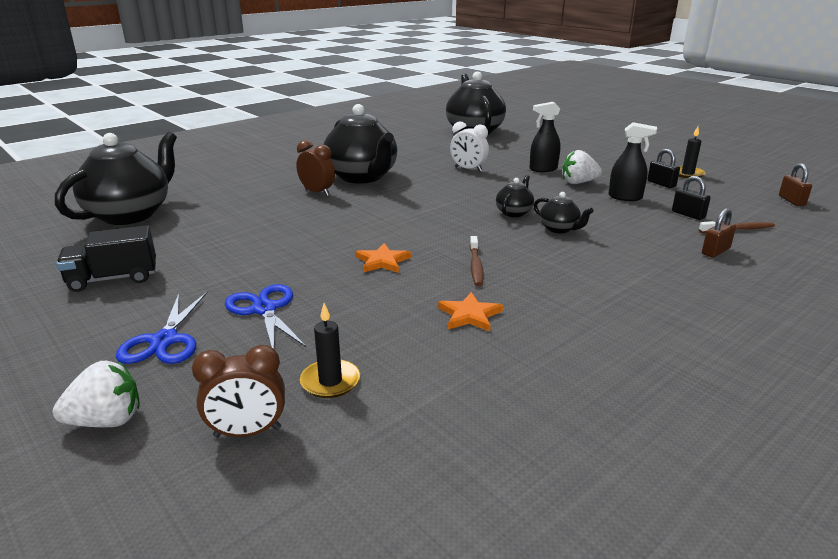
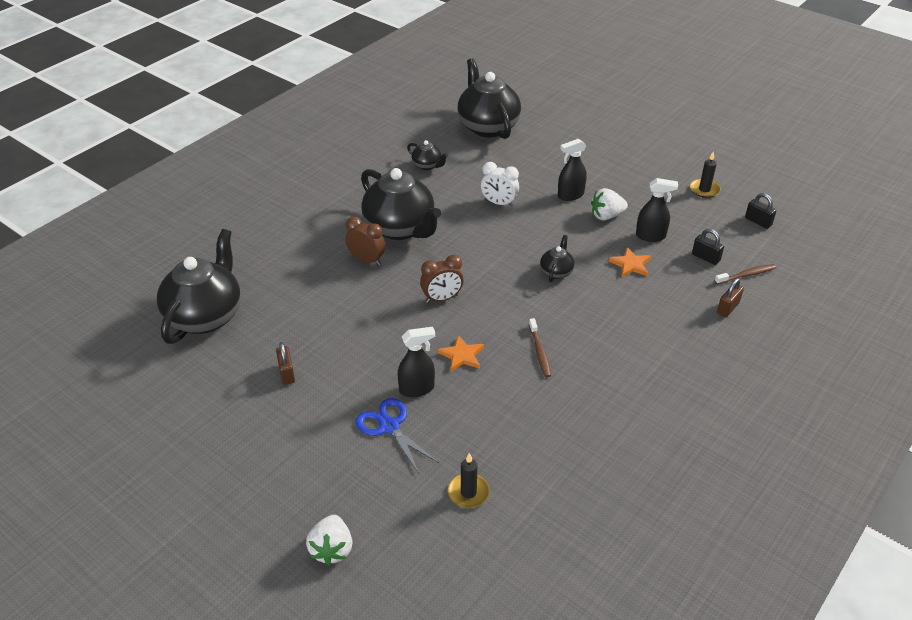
camera: 10 degrees left, 15 degrees up
white strawberry [53,361,140,427] -> white strawberry turned 120 degrees clockwise [306,515,353,565]
black truck [56,225,156,292] -> none
blue scissors [116,292,208,364] -> none
brown clock [192,345,285,437] -> brown clock moved to [420,255,464,303]
orange star [438,292,503,332] -> orange star moved to [609,247,651,277]
black teapot [534,192,594,233] -> black teapot moved to [407,140,448,170]
black padlock [648,149,680,188] -> black padlock moved to [745,193,776,229]
brown padlock [779,163,812,206] -> brown padlock moved to [276,342,295,385]
none -> black spray bottle [398,327,435,397]

